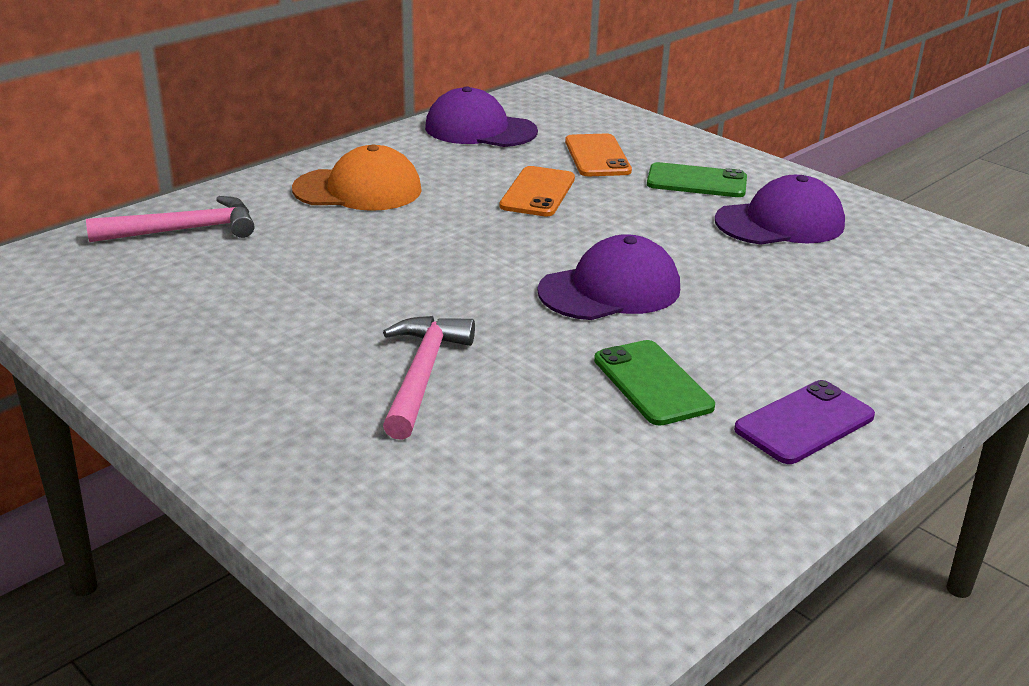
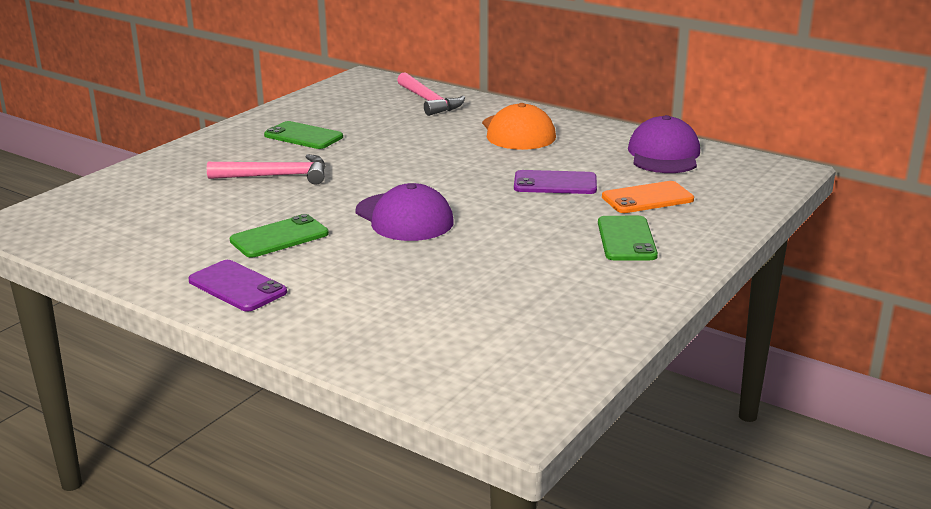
camera: 80 degrees right, 5 degrees down
orange phone [499,166,575,217] -> purple phone [514,170,597,194]
purple cap [715,175,845,245] -> none
none -> green phone [264,121,343,149]

